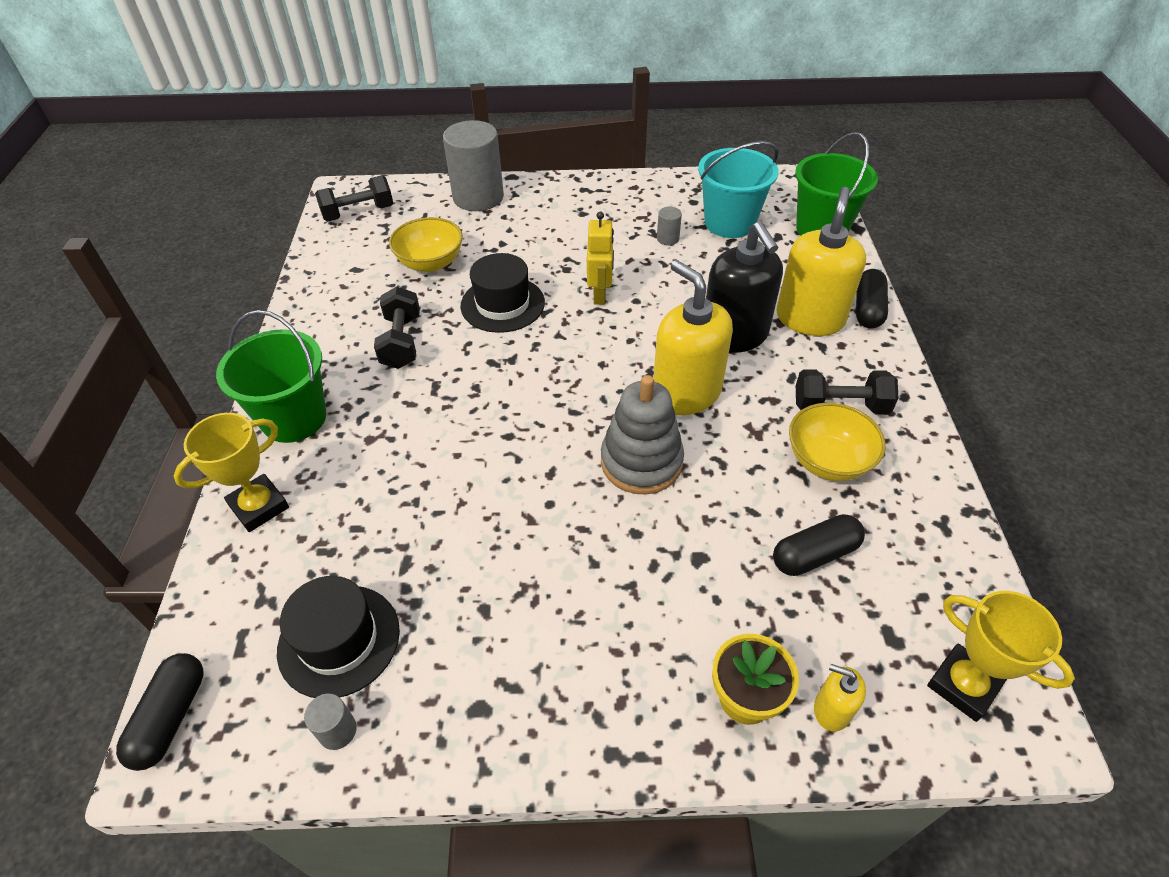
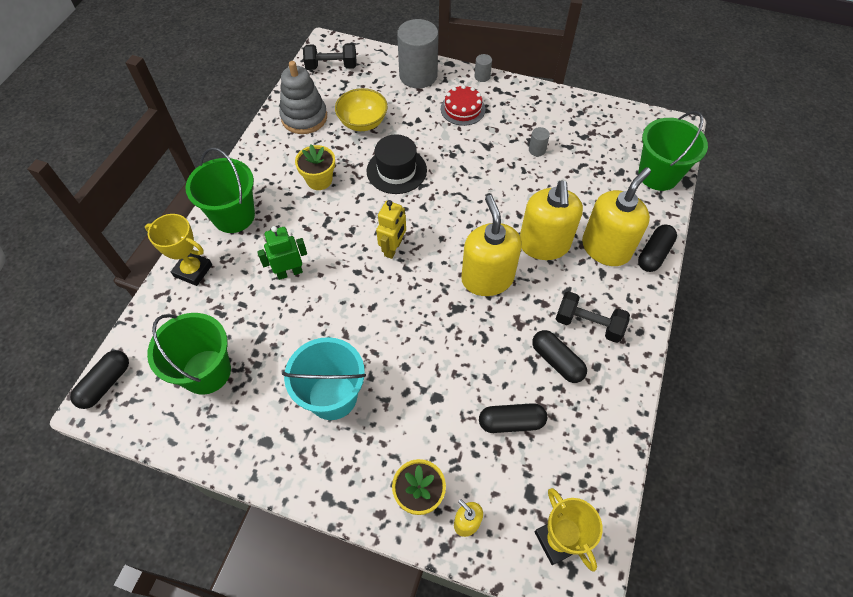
camera: 20 degrees right, 10 degrees up
yellow trophy [174,413,289,532] -> yellow trophy turned 45 degrees clockwise [145,214,212,286]
black hat [277,576,400,698] -> green bucket [147,313,231,395]
grey cylinder [304,694,357,750] -> grey cylinder moved to [474,54,492,82]
black dumbbell [374,286,420,369] -> yellow flower pot [295,144,335,190]
yellow robot [587,212,614,305] -> yellow robot moved to [376,200,406,259]
grey stacking toy [601,375,684,494] -> grey stacking toy moved to [279,61,327,134]
turquoise bucket [698,141,779,238] -> turquoise bucket moved to [282,337,366,420]
black soap dispenser [706,221,783,353] -> yellow soap dispenser [520,180,583,260]
yellow bowl [789,403,886,481] -> black capsule [532,330,587,383]
none -> green robot [257,226,307,280]
none -> red cake [441,85,485,126]

